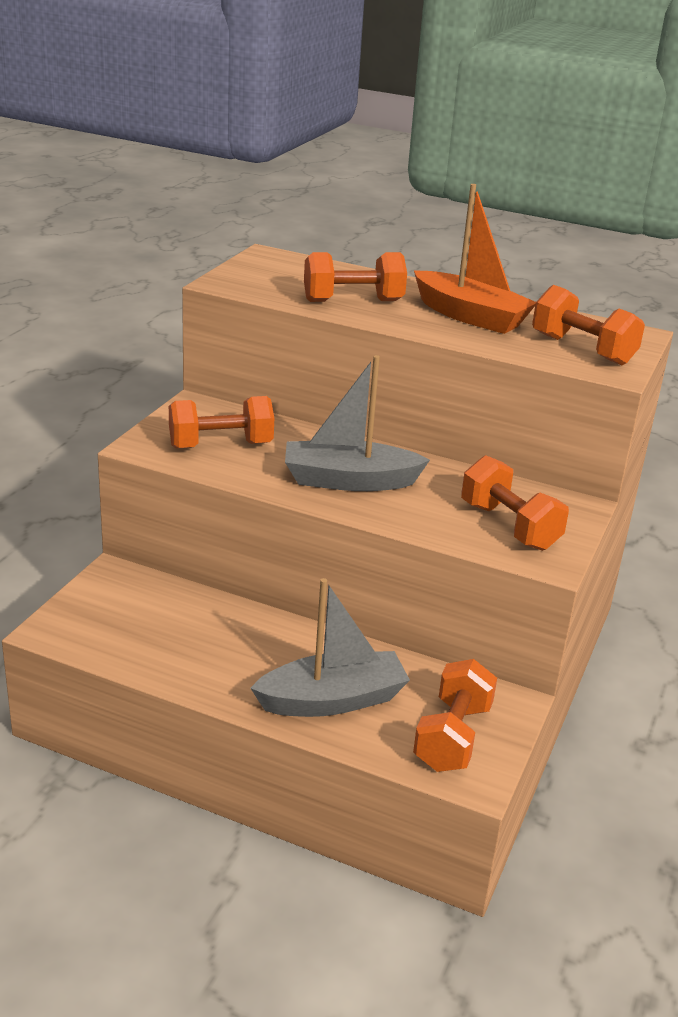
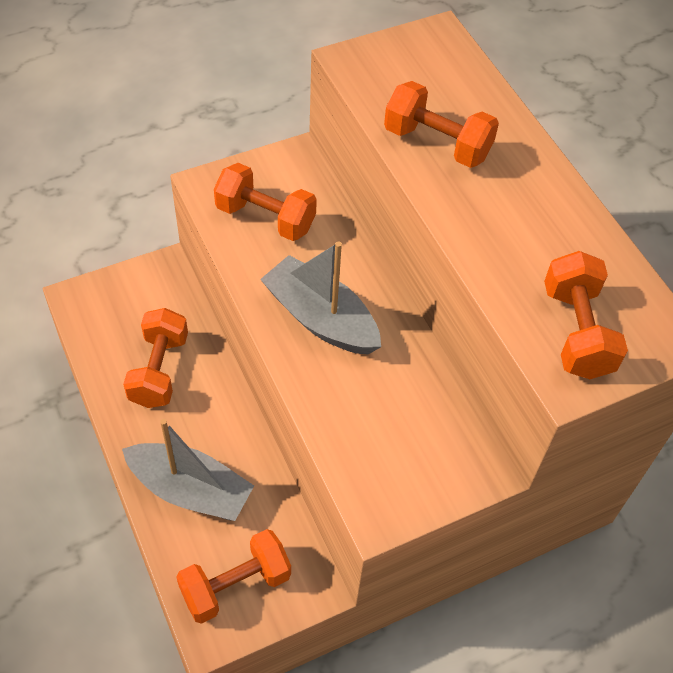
camera: 40 degrees right, 25 degrees up
orange boat [414,184,536,334] -> none
orange dumbbell [461,455,569,551] -> orange dumbbell moved to [123,308,188,408]

